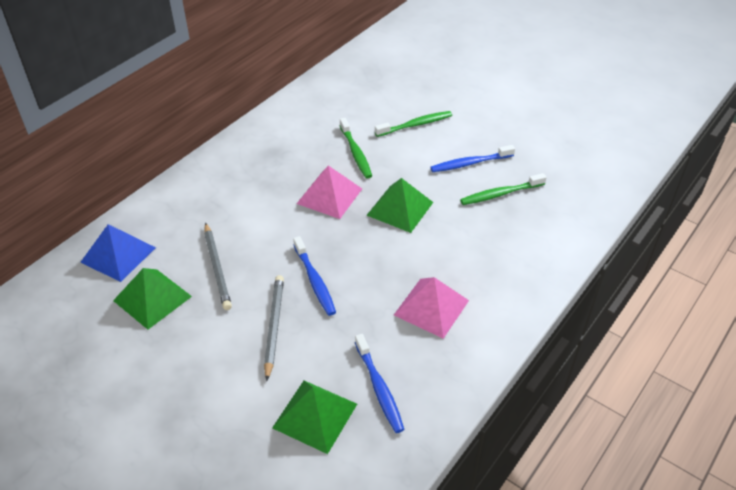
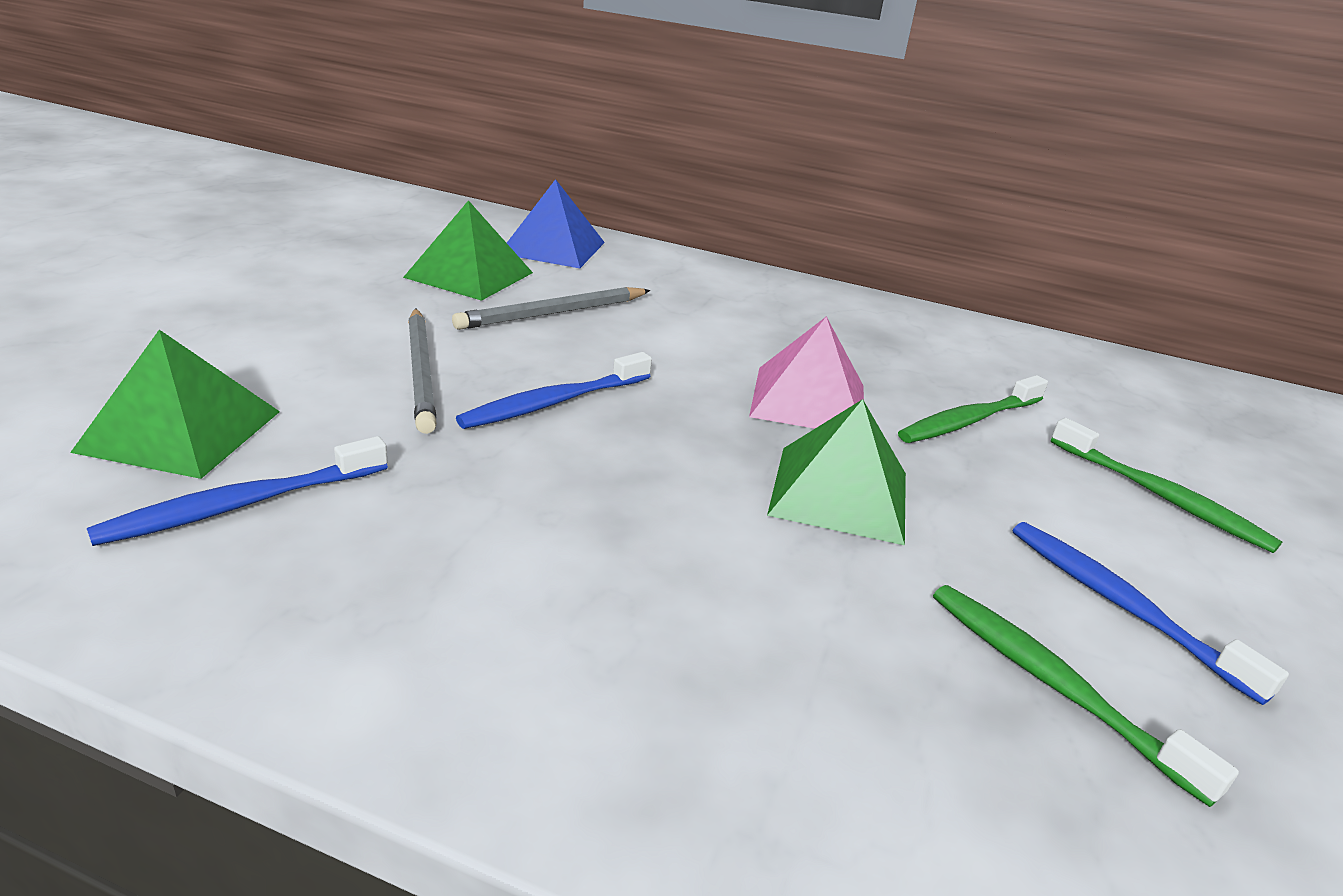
camera: 70 degrees right, 15 degrees down
grey pencil [264,275,284,381] -> grey pencil turned 90 degrees clockwise [408,308,437,434]
pink pyramid [394,277,469,339] -> none

